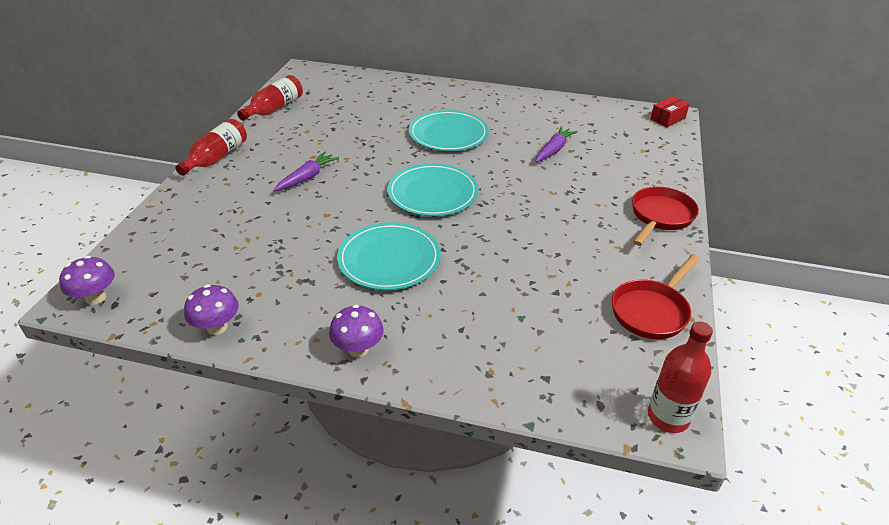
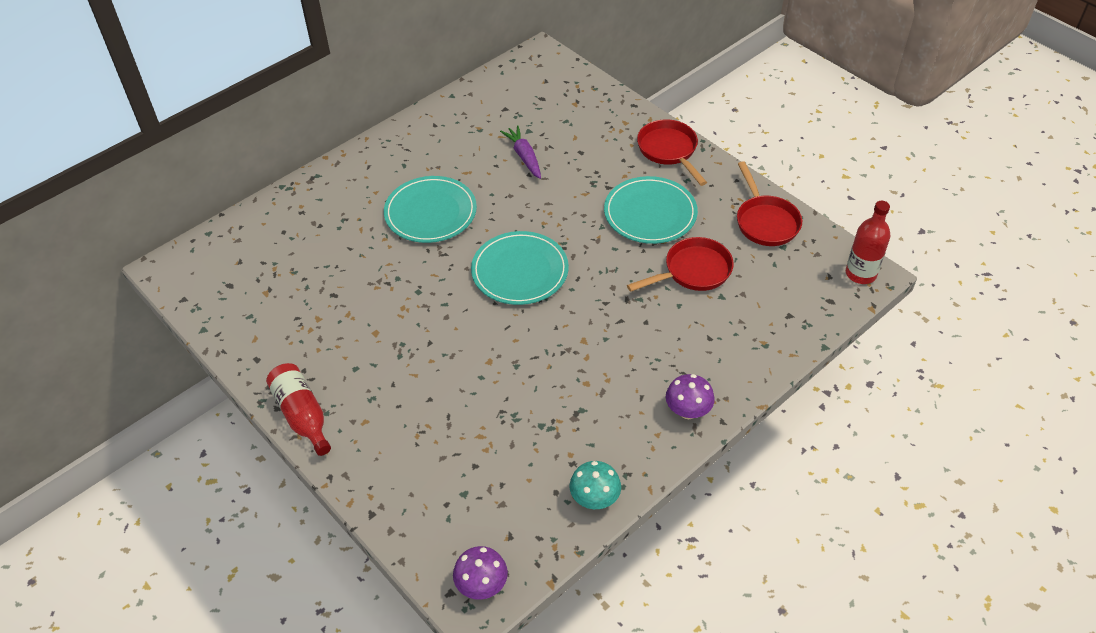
camera: 55 degrees left, 10 degrees up
purple mushroom [184,284,239,335] -> turquoise mushroom [569,461,621,509]
red bottle [237,75,303,121] -> none
purple carrot [274,152,339,191] -> none
turquoise plate [337,222,441,290] -> turquoise plate moved to [604,176,698,244]
red box [650,96,690,127] -> none
none -> red pan [627,237,734,292]

